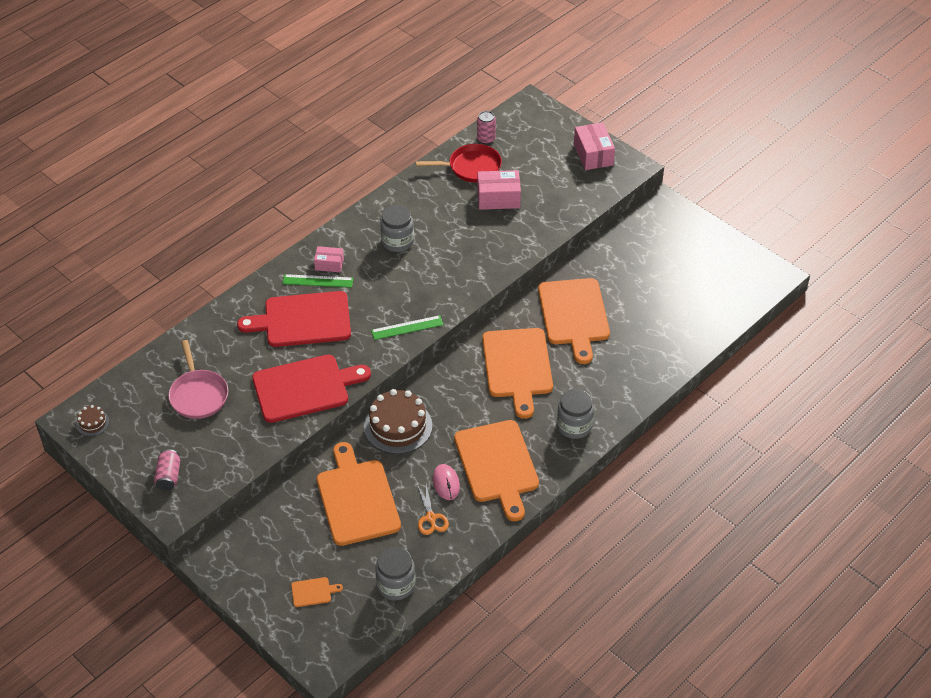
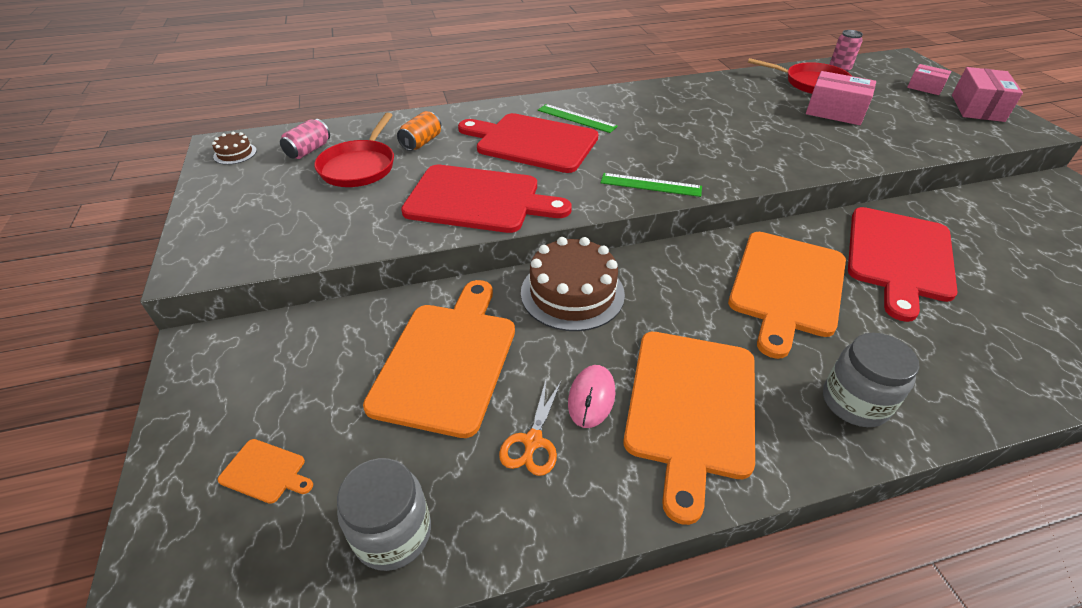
camera: 30 degrees right, 5 degrees down
pink can [154,449,180,490] -> pink can moved to [280,119,330,159]
pink pan [168,340,228,419] -> red pan [314,113,394,187]
pink box [314,246,344,272] -> pink box moved to [907,64,952,95]
grey jar [380,205,414,252] -> none
orange cutting board [538,278,610,364] -> red cutting board [848,207,958,322]
none -> orange can [397,111,441,151]

